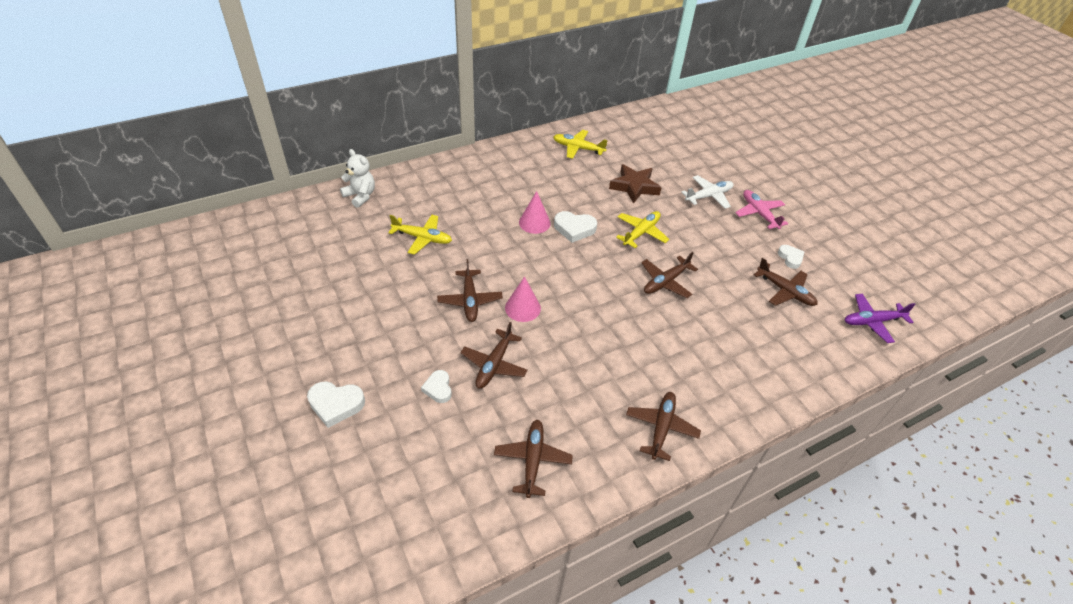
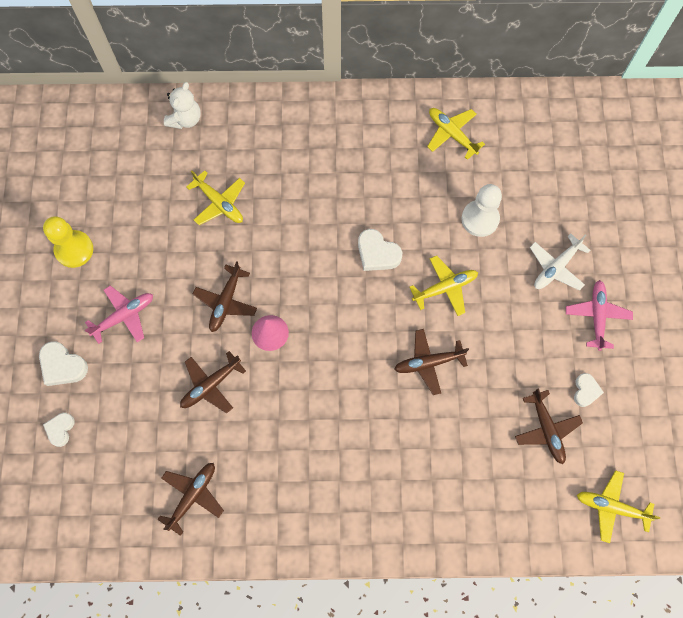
camera: 30 degrees right, 25 degrees up
white teddy bear [340,149,375,208] -> white teddy bear turned 45 degrees clockwise [164,82,201,129]
white heart [421,370,452,403] -> white heart moved to [43,413,75,447]
pink cone [519,191,551,234] -> none
brown star [609,164,662,204] -> white pawn [461,184,502,237]
brown plane [626,392,701,461] -> none
white plane [682,175,734,209] -> white plane turned 135 degrees clockwise [530,233,590,291]
purple plane [845,294,916,343] -> yellow plane [577,470,660,543]
none -> yellow pawn [43,216,93,268]
none -> pink plane [85,285,153,344]

